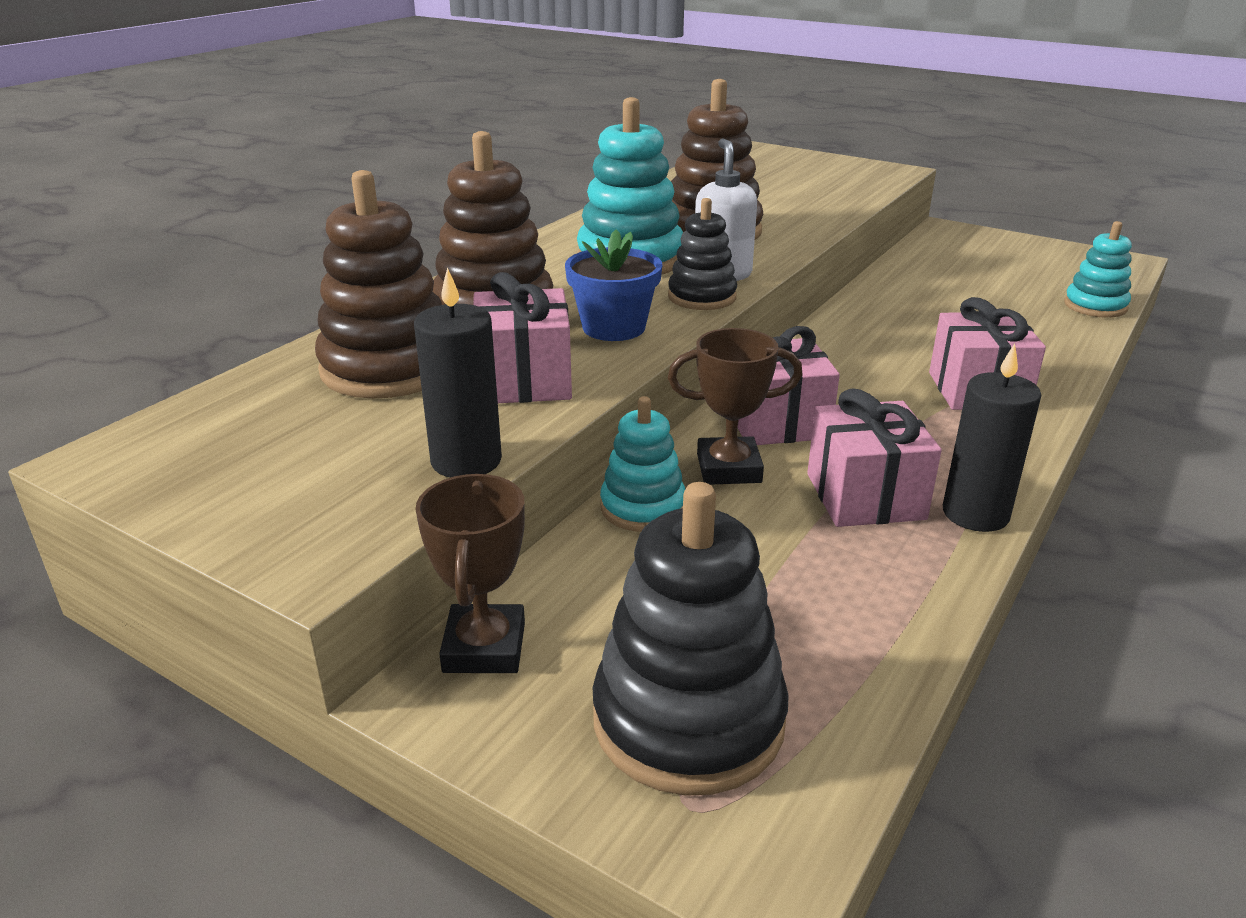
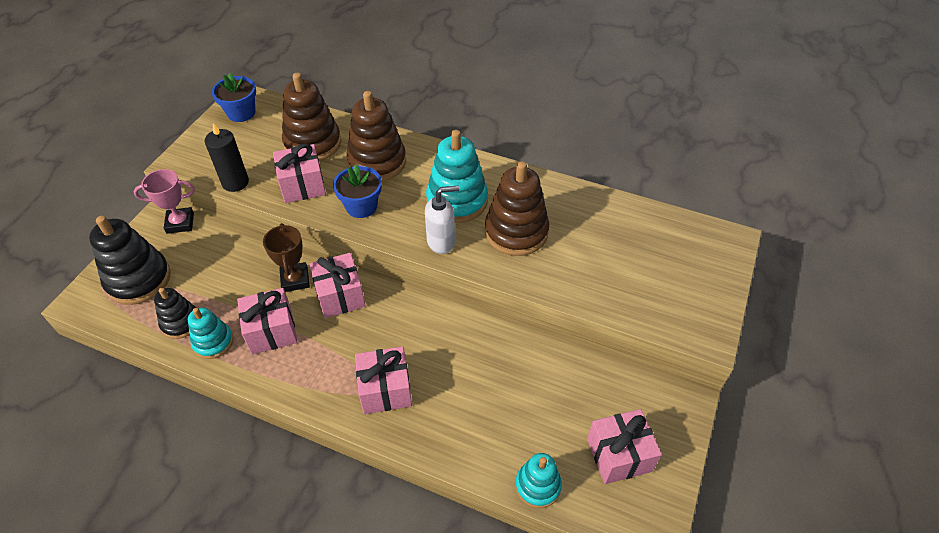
camera: 80 degrees right, 20 degrees up
brown trophy [416,474,525,673] -> pink trophy [134,169,195,234]
turquoise stacking toy [600,396,685,532] -> turquoise stacking toy moved to [188,308,233,359]
black stacking toy [668,198,737,310] -> black stacking toy moved to [154,288,196,339]
black candle [943,344,1041,532] -> none
none -> blue flower pot [212,73,256,122]
none -> pink gift [587,409,662,484]

